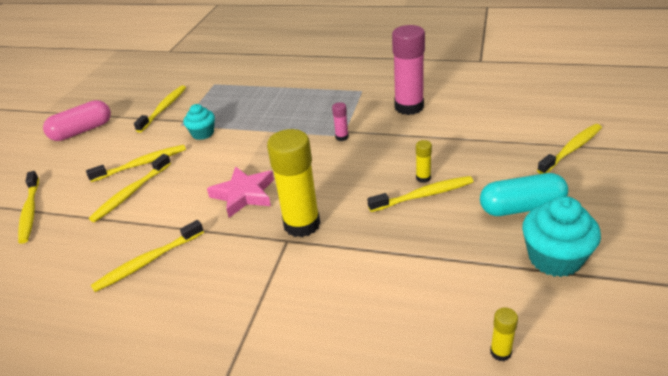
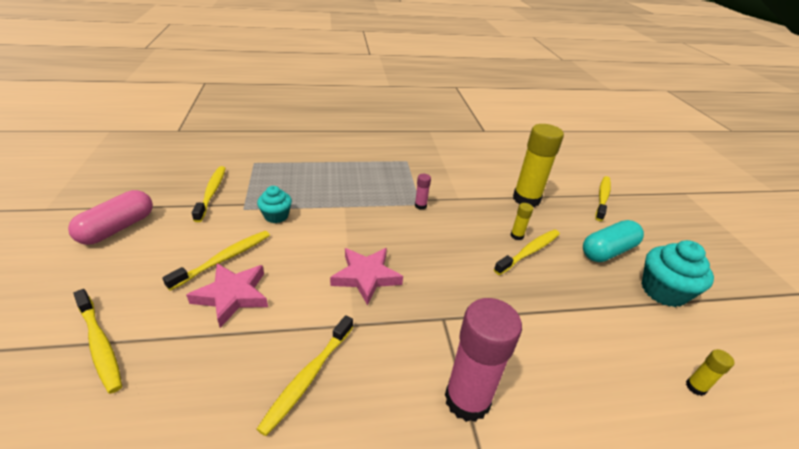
camera: 30 degrees left, 0 degrees up
yellow toothbrush [89,154,171,222] -> pink star [186,263,268,328]
yellow glue stick [267,129,320,238] -> yellow glue stick moved to [513,124,564,207]
pink glue stick [392,25,425,115] -> pink glue stick moved to [445,298,522,422]

